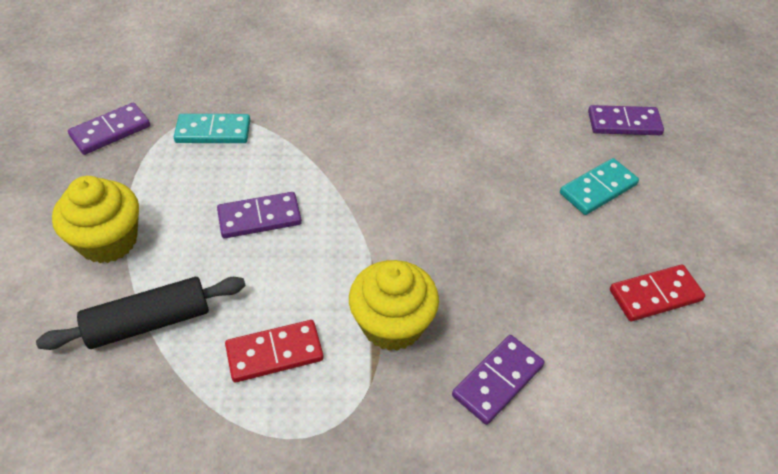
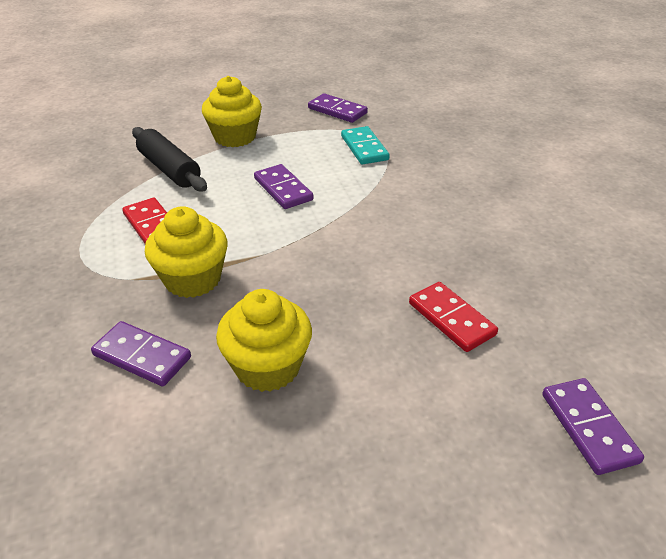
camera: 75 degrees right, 10 degrees down
turquoise domino [560,158,639,215] -> none
red domino [610,265,705,321] -> red domino moved to [409,282,498,352]
none -> yellow cupcake [216,289,312,392]

